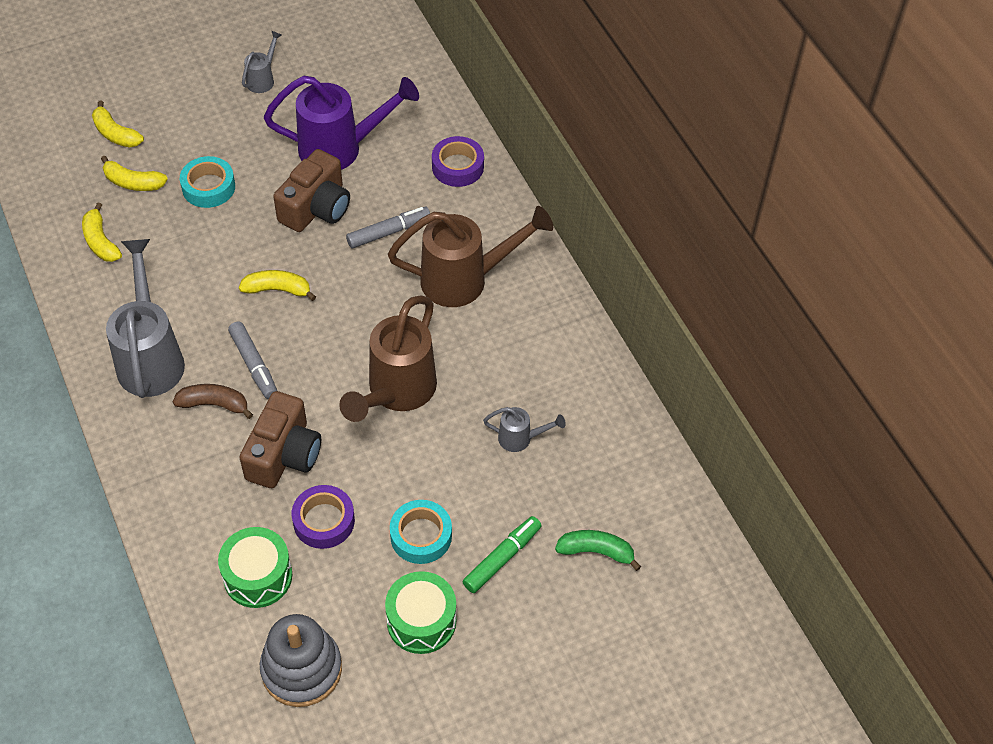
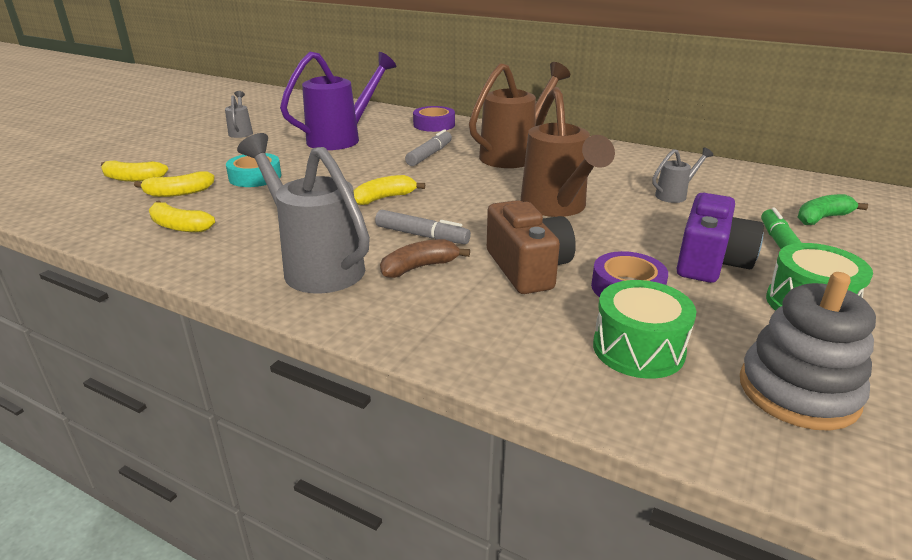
camera: 35 degrees left, 25 degrees down
brown camera [273,149,350,232] -> none
turquoise tape [390,500,452,564] -> purple camera [676,193,764,283]

